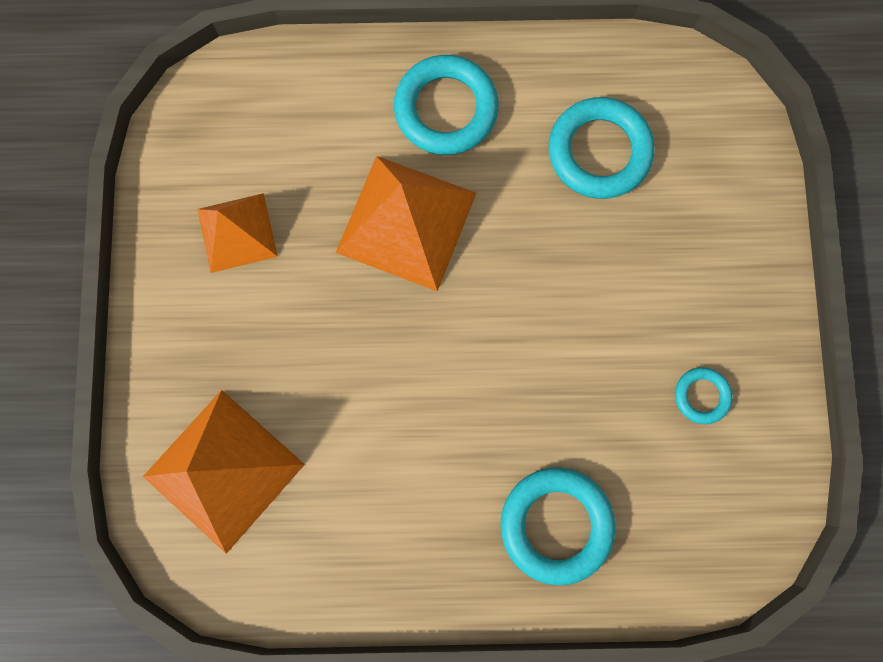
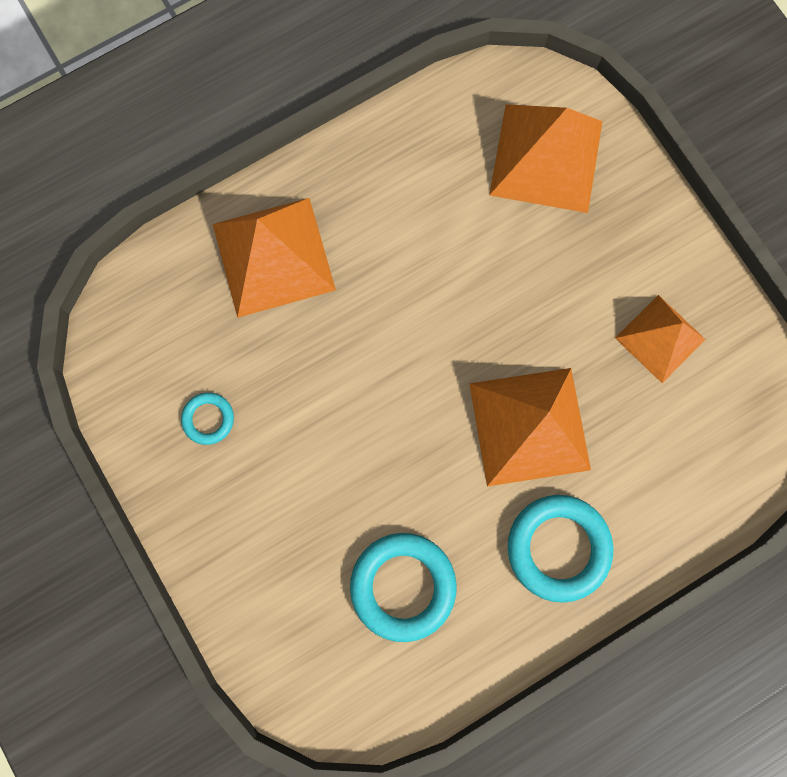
camera: 150 degrees right, 0 degrees up
turquoise ring [501,467,616,585] -> orange pyramid [213,198,336,318]

